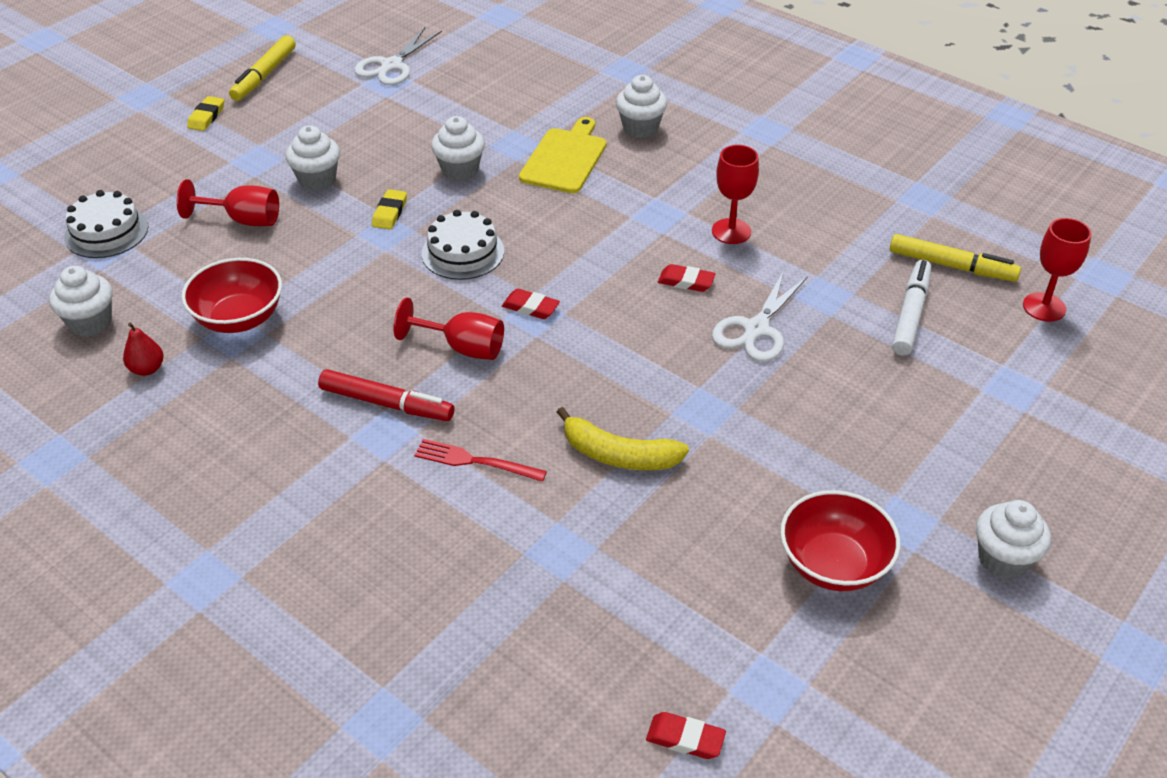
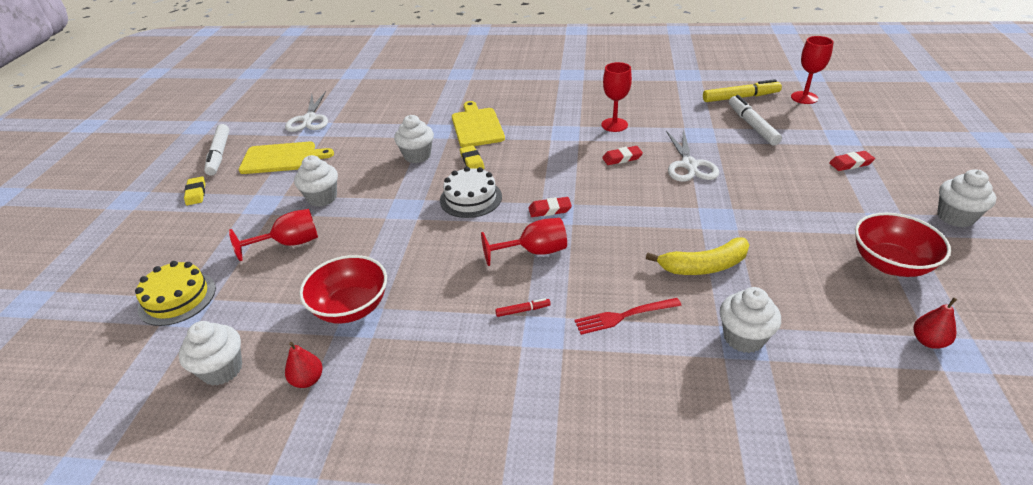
camera: 30 degrees left, 5 degrees down
white cake [64,190,148,258] -> yellow cake [135,261,216,326]
yellow marker [229,35,296,101] -> white marker [204,124,230,176]
red marker [318,369,454,421] -> red marker [495,298,551,317], size x0.47
yellow eraser [372,189,407,230] -> yellow eraser moved to [460,145,484,169]
white cupcake [616,75,667,138] -> white cupcake moved to [720,287,781,353]
red eraser [646,712,726,759] -> red eraser moved to [829,151,875,171]
none -> yellow cutting board [239,142,334,174]
none -> red pear [914,297,957,349]

